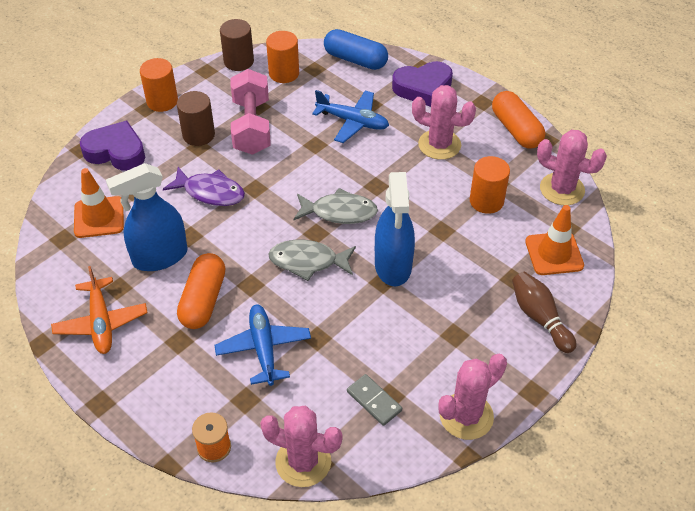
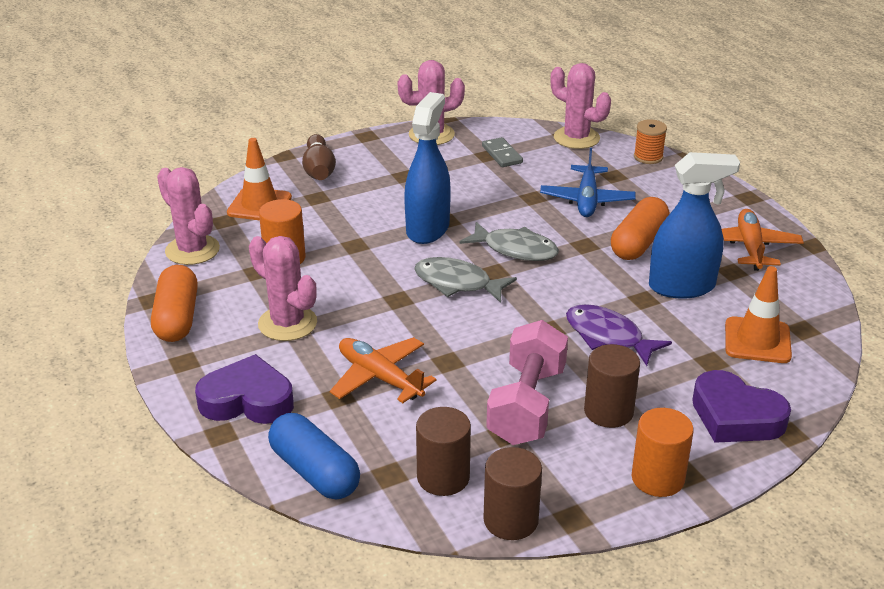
camera: 160 degrees left, 15 degrees down
orange cylinder [266,31,299,83] -> brown cylinder [416,407,471,496]
blue plane [312,90,389,143] -> orange plane [330,337,436,403]

